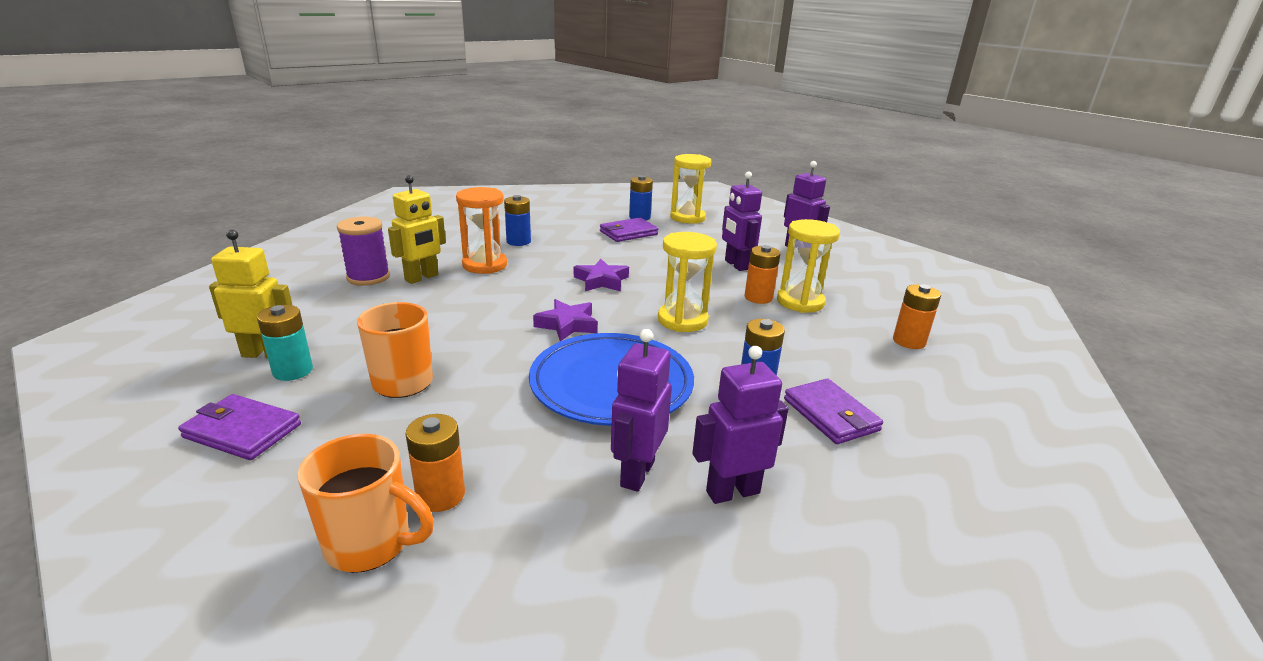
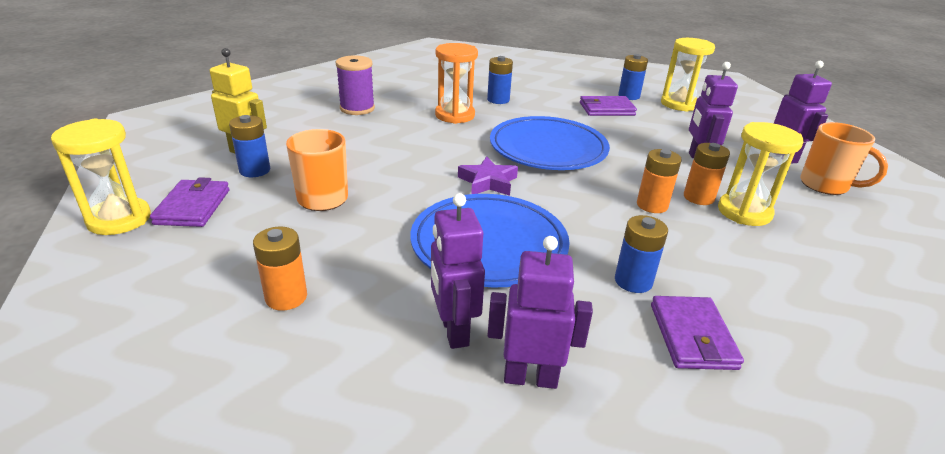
camera: 25 degrees right, 5 degrees up
purple wallet [178,394,301,460] -> purple wallet turned 45 degrees clockwise [150,177,229,227]
turquoise battery [257,305,313,381] -> blue battery [229,115,270,177]
orange mug [298,434,434,573] -> orange mug moved to [800,122,888,195]
yellow robot [388,175,446,284] -> none
purple star [574,259,629,291] -> blue plate [490,116,610,170]
purple robot [611,329,672,492] -> purple robot turned 60 degrees counterclockwise [431,193,485,349]
yellow hourglass [658,232,717,332] -> yellow hourglass moved to [51,119,151,235]
orange battery [893,284,941,349] -> orange battery moved to [637,149,682,213]

